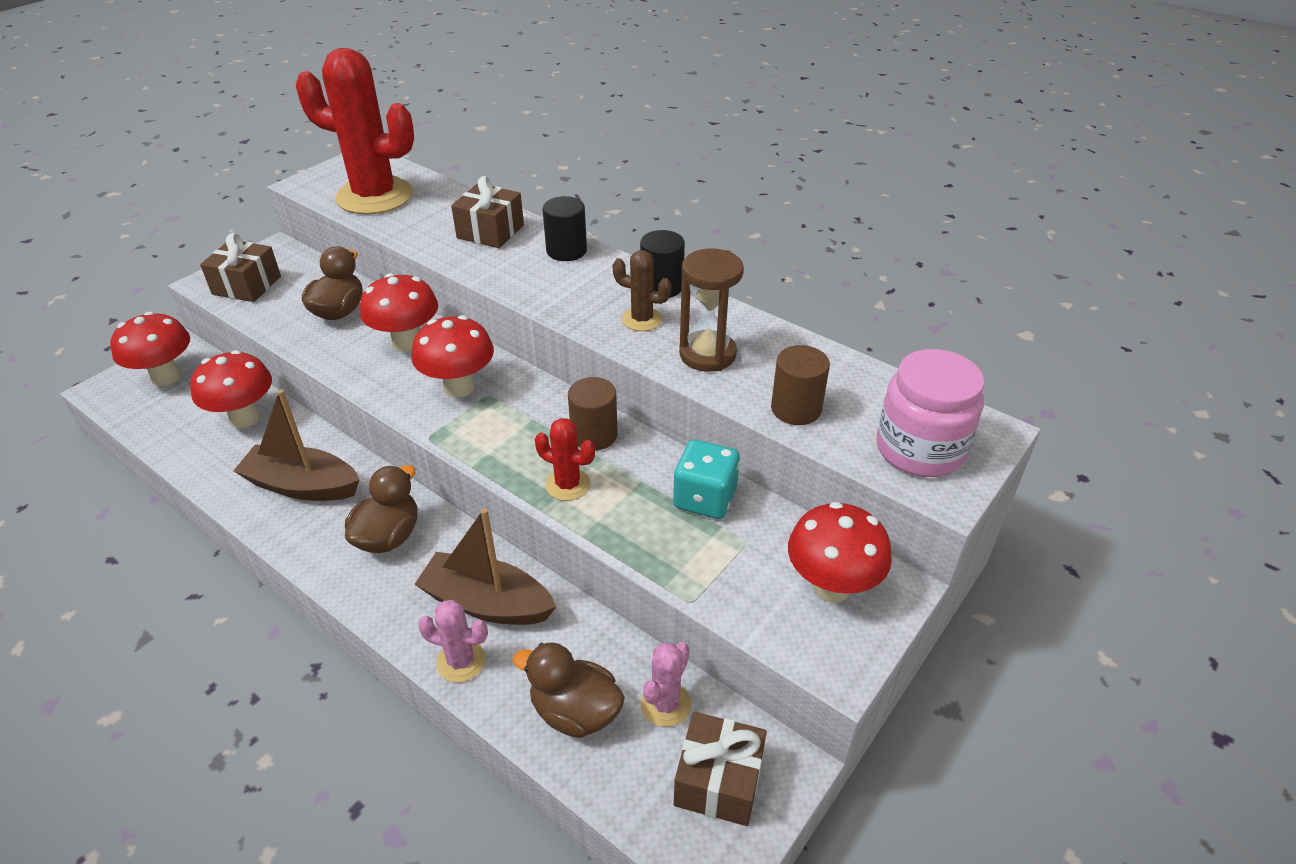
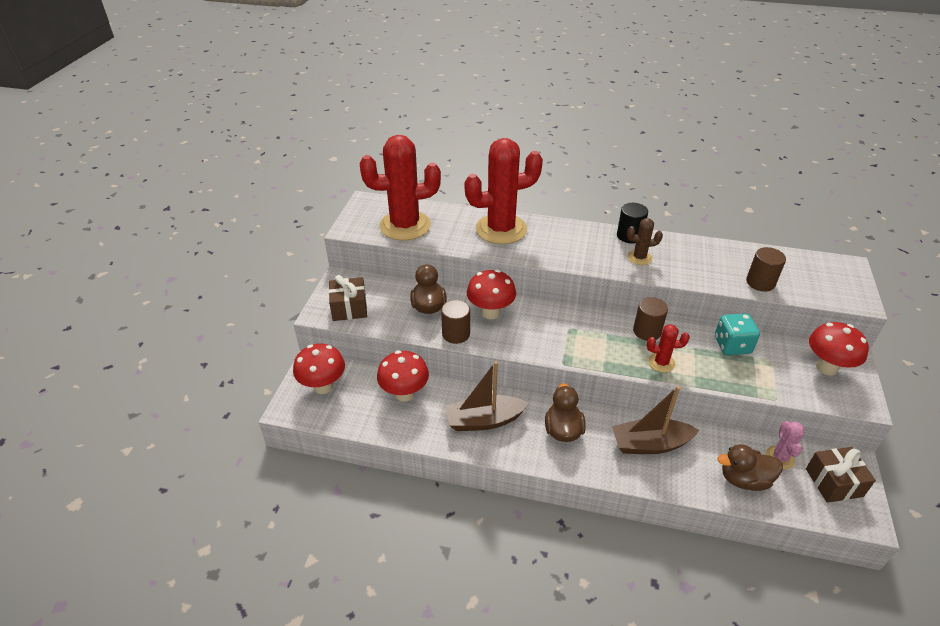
camera: 25 degrees left, 0 degrees up
red mushroom [412,315,494,398] -> none
pink cactus [418,600,488,682] -> none
brown gift [451,176,524,248] -> red cactus [464,138,543,244]
black cylinder [542,196,587,261] -> none
brown hourglass [679,248,744,372] -> none
pink jar [877,349,984,477] -> none
none -> brown cylinder [441,300,470,344]

